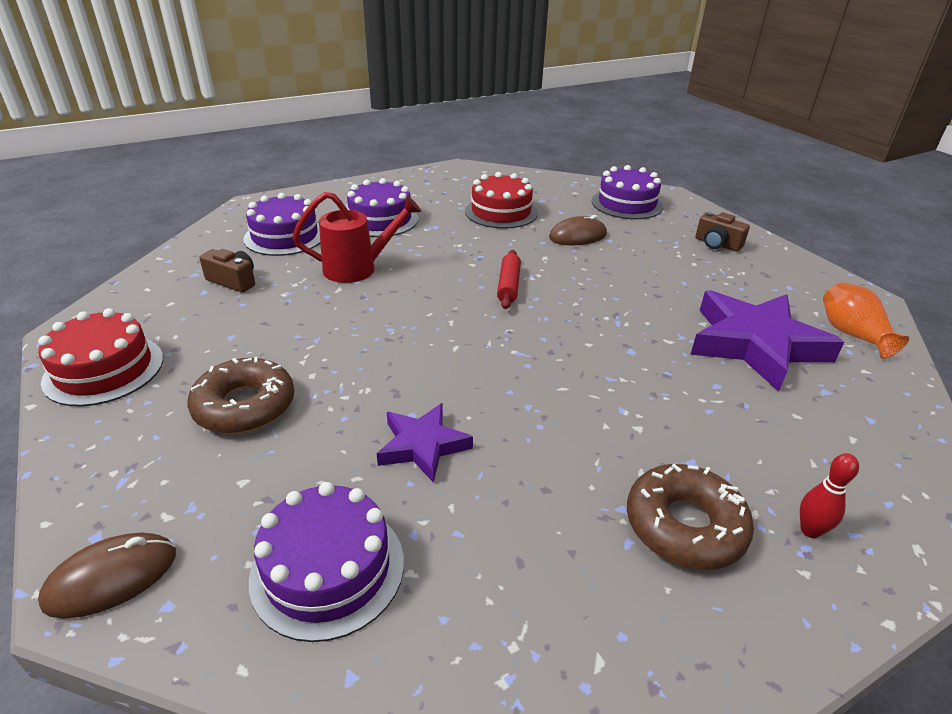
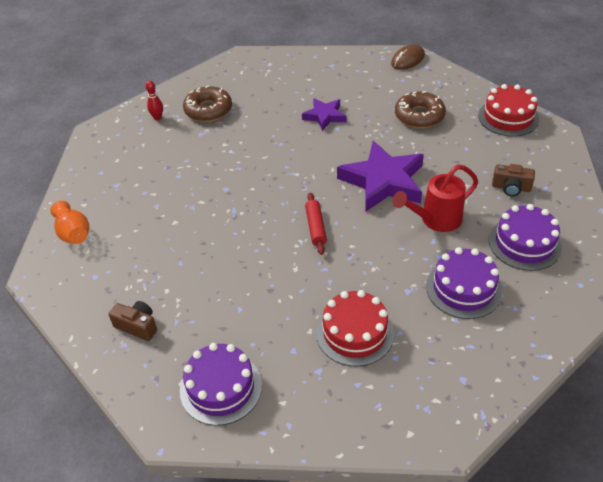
camera: 170 degrees right, 10 degrees up
purple cake [249,482,404,642] -> none
brown mouse [549,215,607,245] -> none
purple star [690,290,844,392] -> purple star moved to [337,141,424,212]

